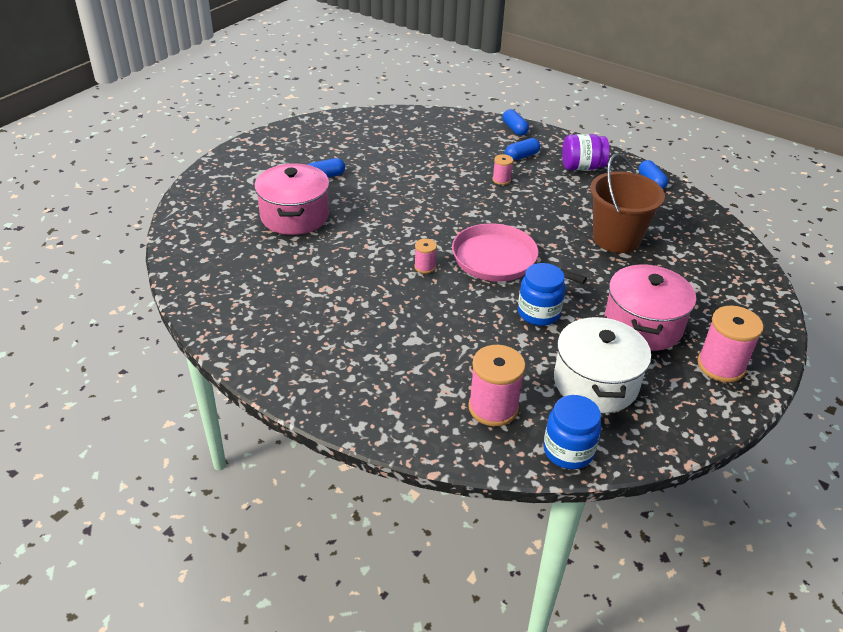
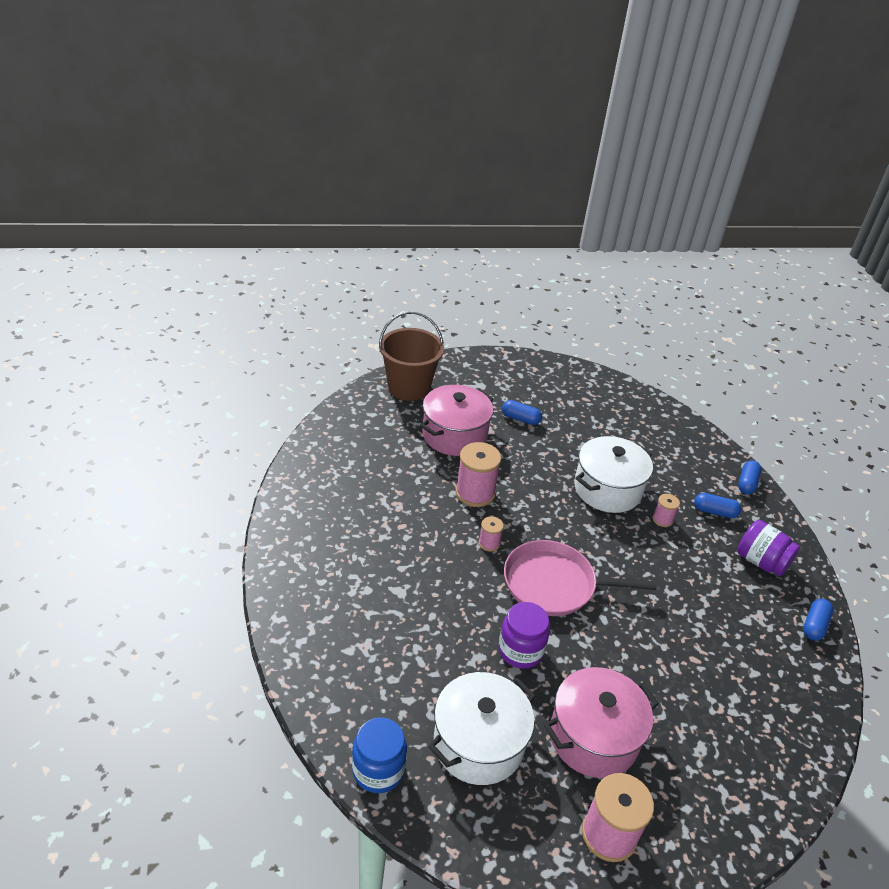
camera: 45 degrees right, 0 degrees up
pink pan [452,223,587,284] -> pink pan turned 75 degrees counterclockwise [504,540,656,616]
pink spool [468,345,526,426] -> pink spool moved to [456,442,501,507]
blue jar [518,263,565,326] -> purple jar [499,602,550,669]
brown bucket [590,153,665,253] -> brown bucket moved to [379,311,444,401]
none -> white pot [574,436,653,513]

